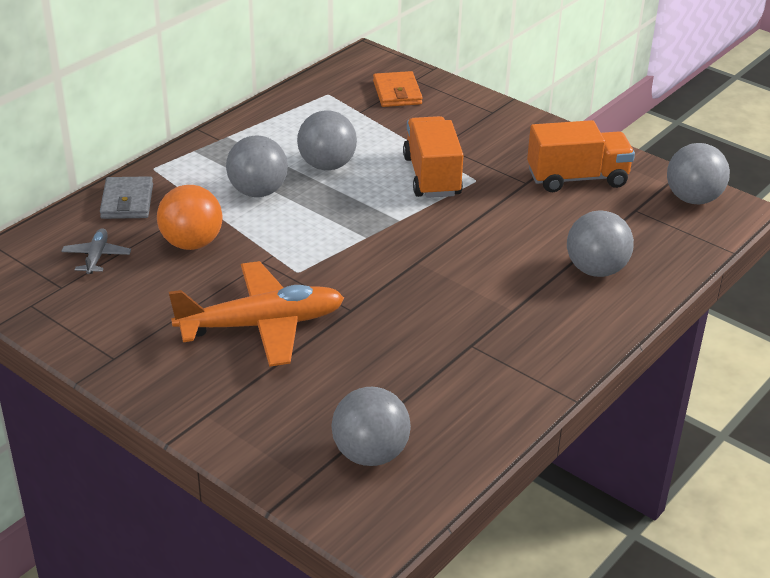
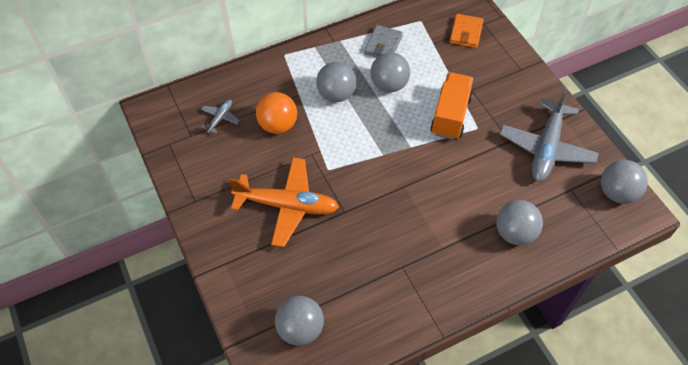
camera: 25 degrees right, 20 degrees up
grey wallet [100,176,153,219] -> grey wallet moved to [364,25,403,57]
orange truck [527,120,635,192] -> grey plane [500,88,599,181]

